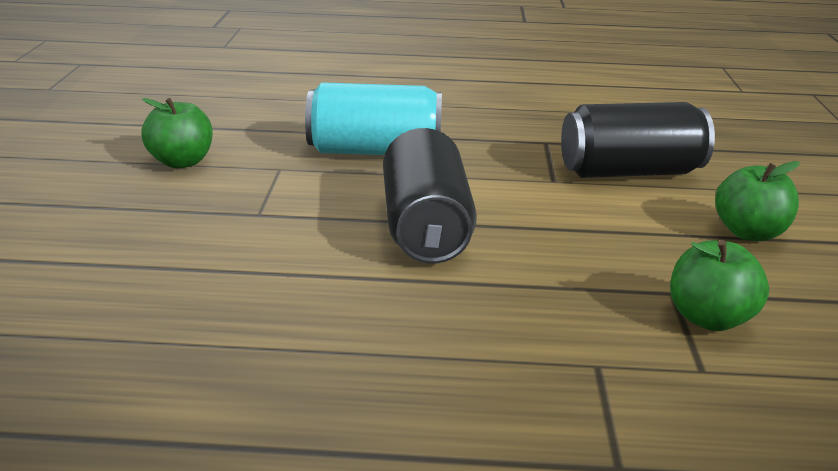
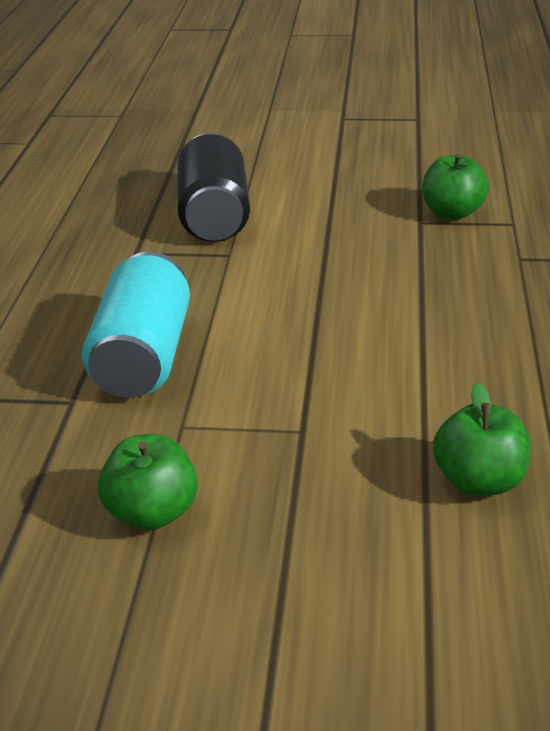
camera: 85 degrees left, 5 degrees up
black can [383,128,477,264] -> none
green apple [715,161,800,241] -> green apple moved to [433,382,531,496]

